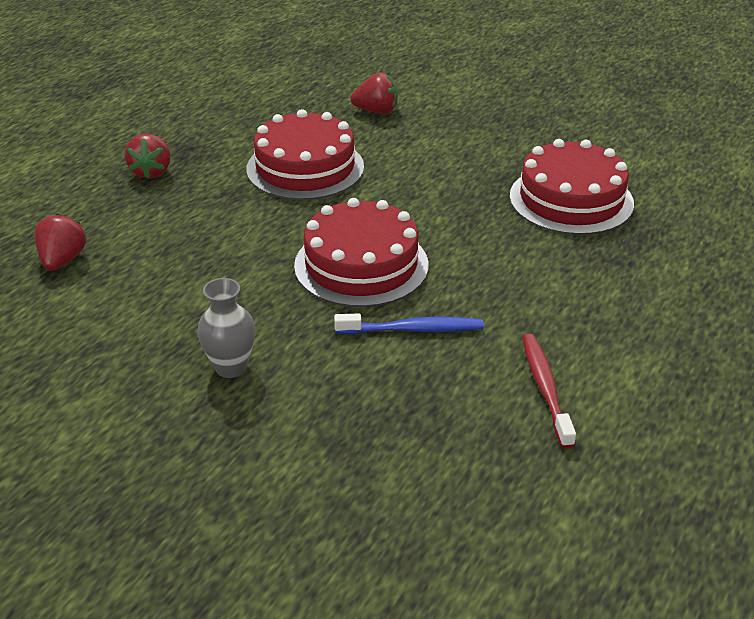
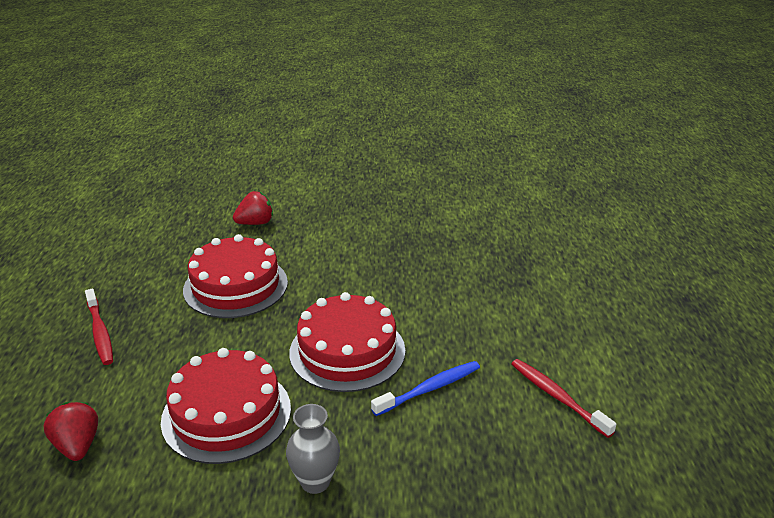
camera: 30 degrees left, 5 degrees down
red strawberry [125,134,171,179] -> red toothbrush [85,288,113,365]
red cake [510,139,634,235] -> red cake moved to [161,348,291,464]

